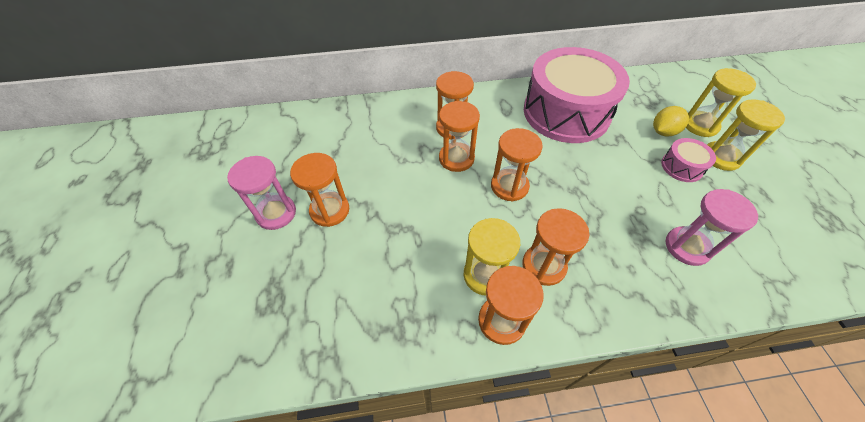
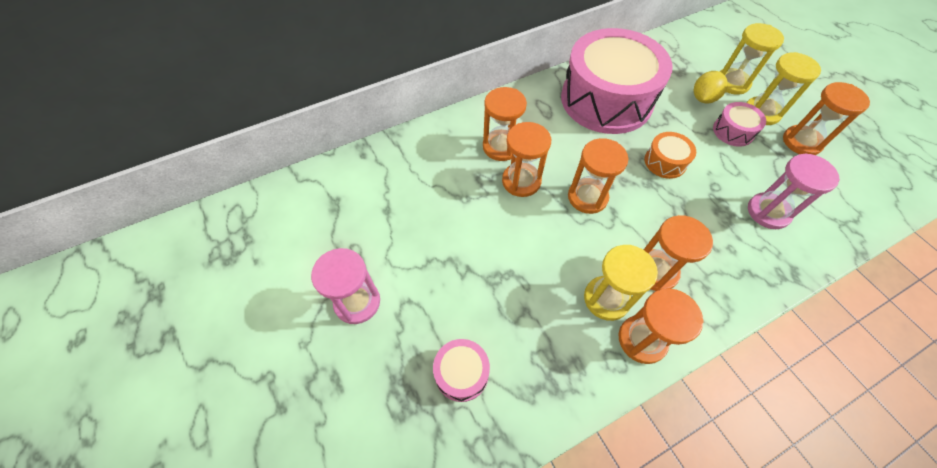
camera: 20 degrees left, 5 degrees up
orange hourglass [290,153,349,227] -> orange hourglass moved to [783,82,870,155]
none -> pink drum [433,339,490,402]
none -> orange drum [644,132,696,179]

